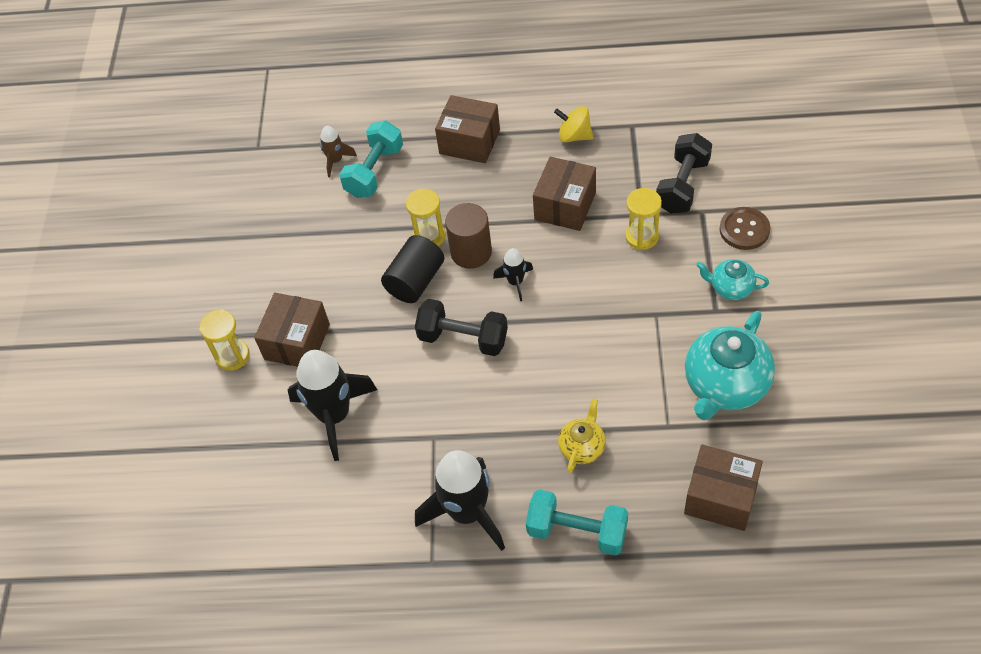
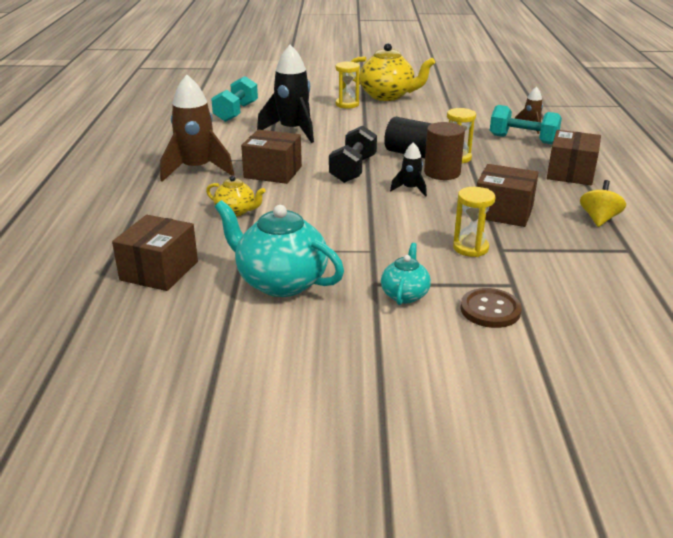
camera: 85 degrees right, 25 degrees down
brown box [254,293,330,367] -> brown box moved to [241,130,302,184]
black rocket [415,450,505,551] -> brown rocket [160,75,234,182]
turquoise dumbbell [526,489,628,556] -> turquoise dumbbell moved to [211,76,258,122]
black dumbbell [656,133,712,214] -> none
none -> yellow teapot [350,43,435,101]

